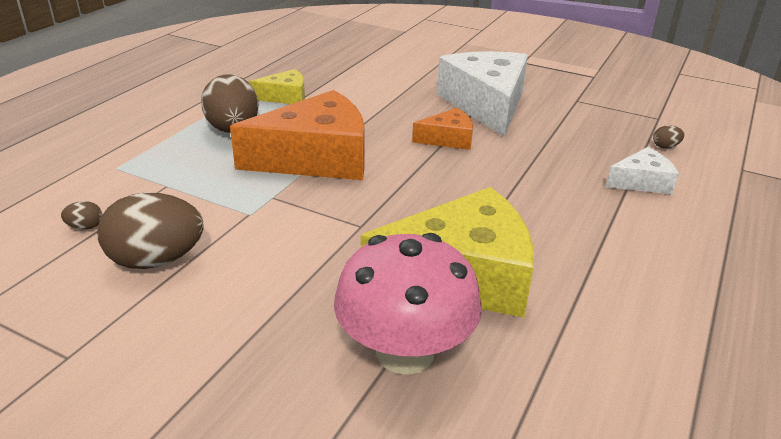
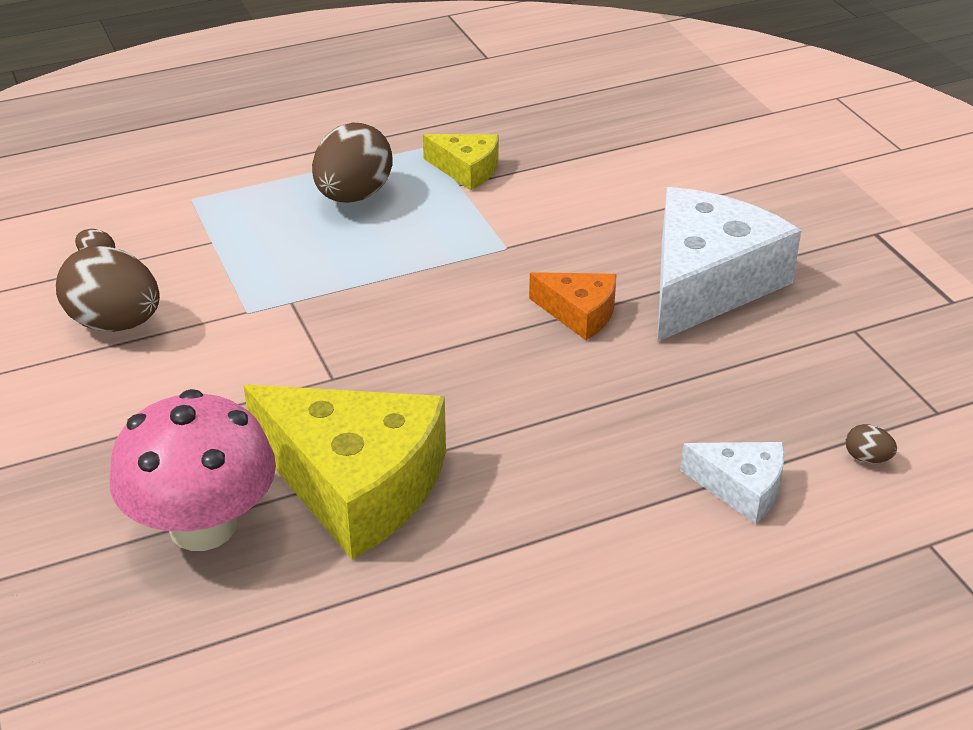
camera: 40 degrees right, 5 degrees up
orange cheese [230,90,365,180] -> none

